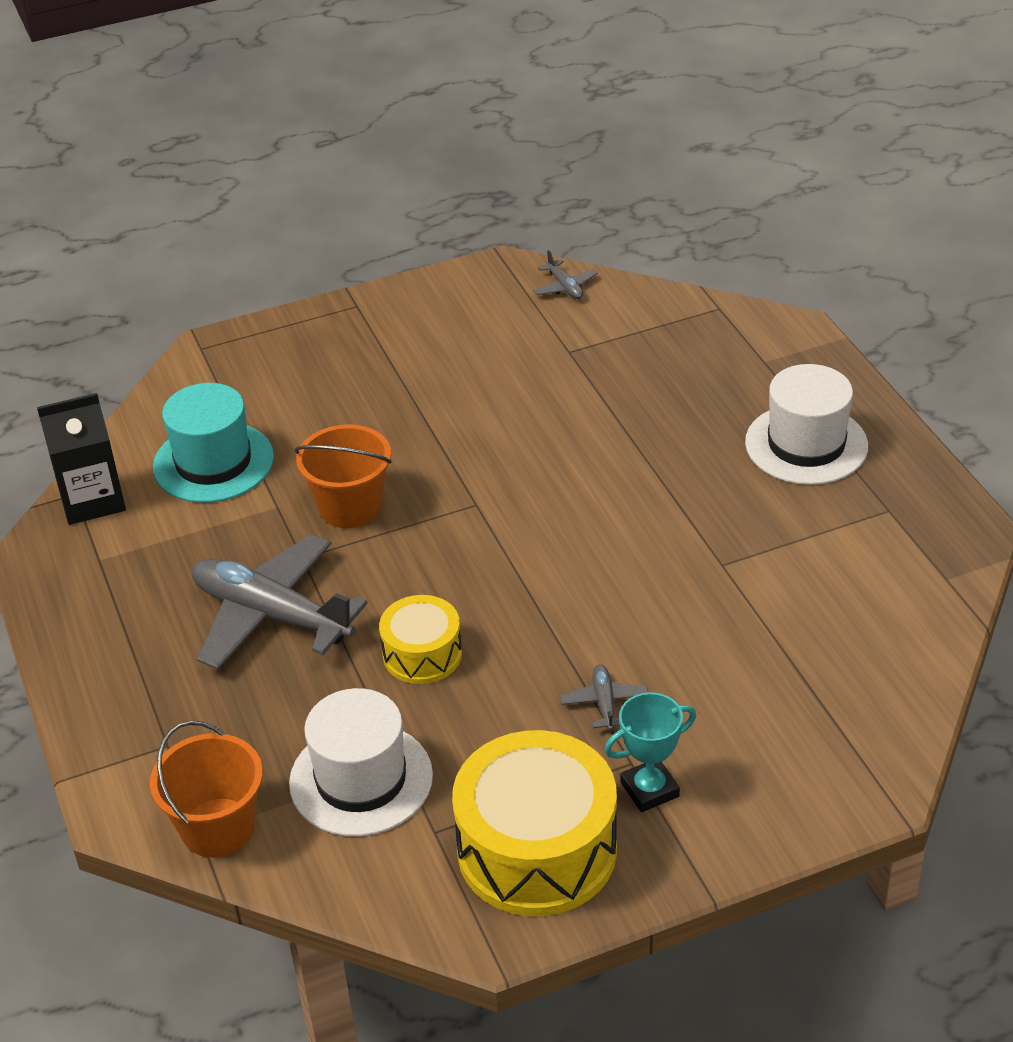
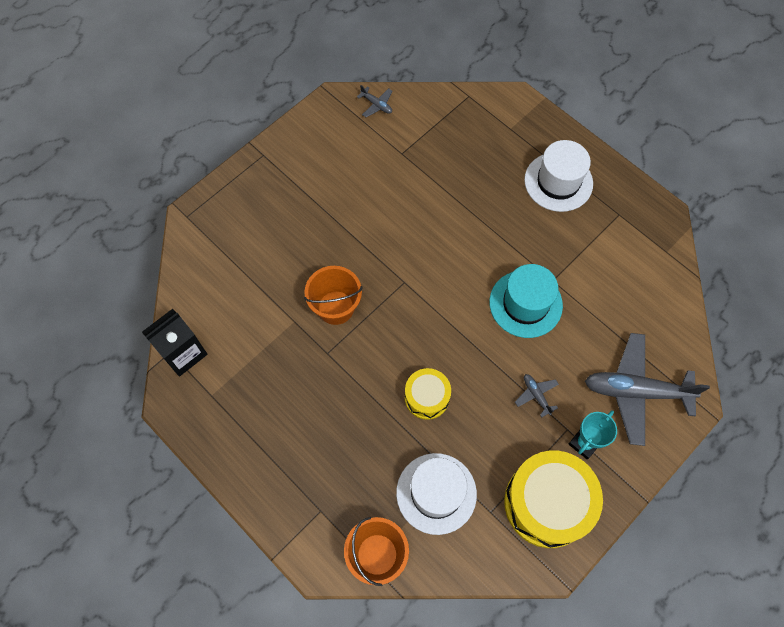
camera: 25 degrees left, 25 degrees up
turquoise hat [153,383,274,503] -> turquoise hat moved to [489,264,563,338]
grey plane [192,534,368,670] -> grey plane moved to [585,333,710,446]

